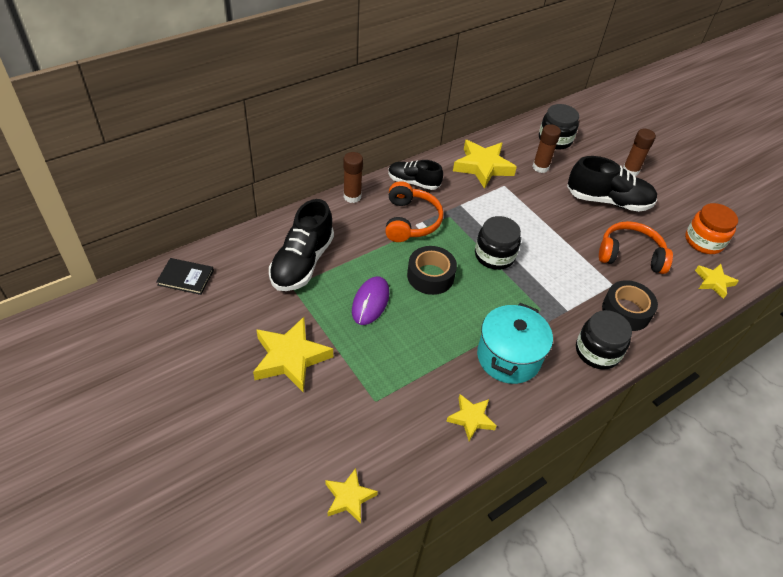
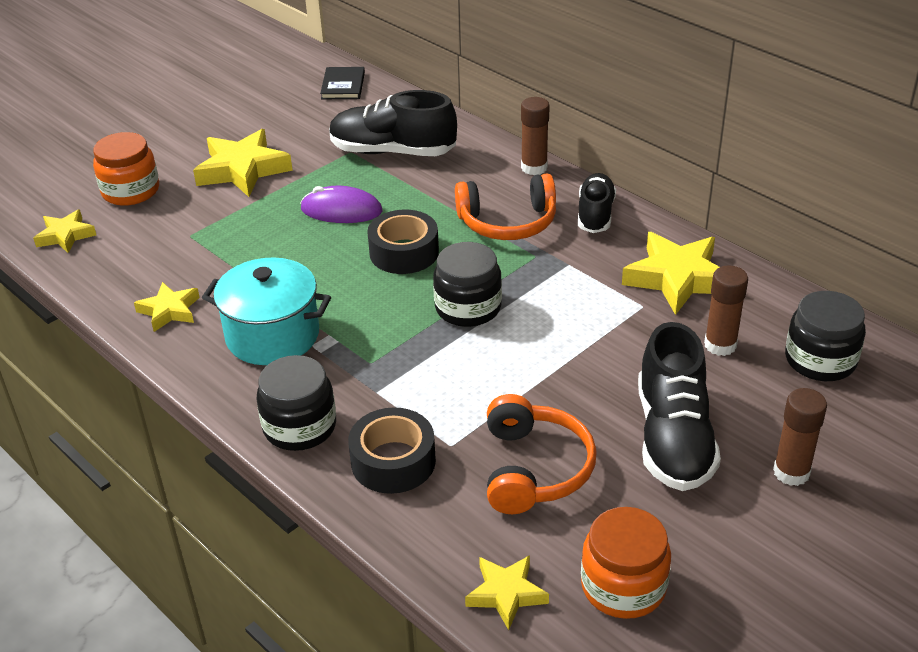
camera: 85 degrees right, 10 degrees down
none -> orange jar [93,132,159,206]

